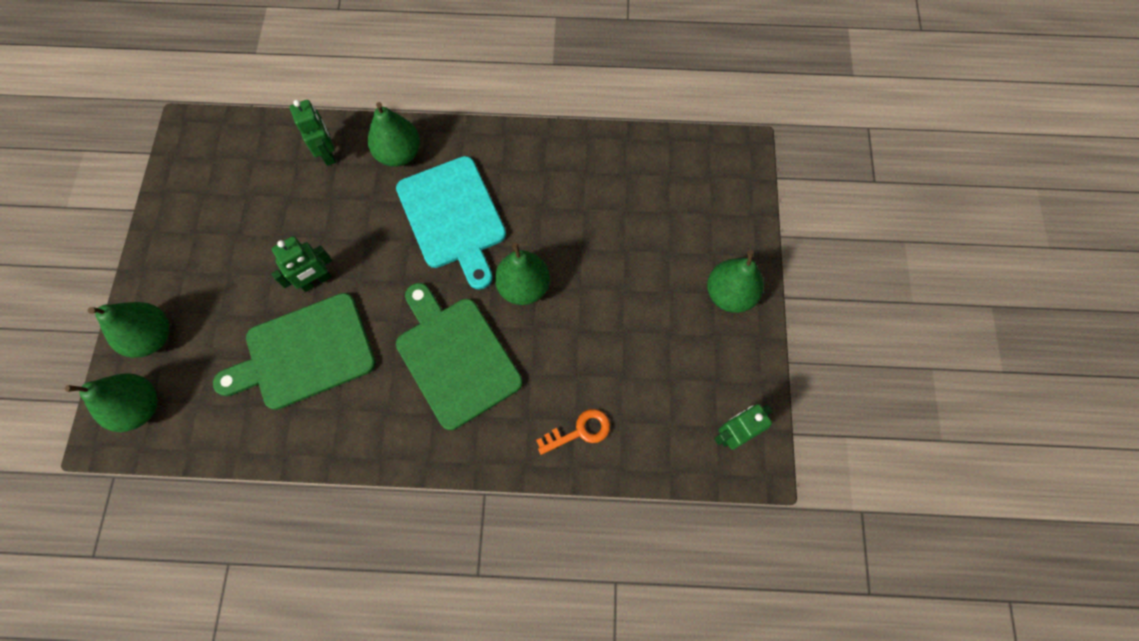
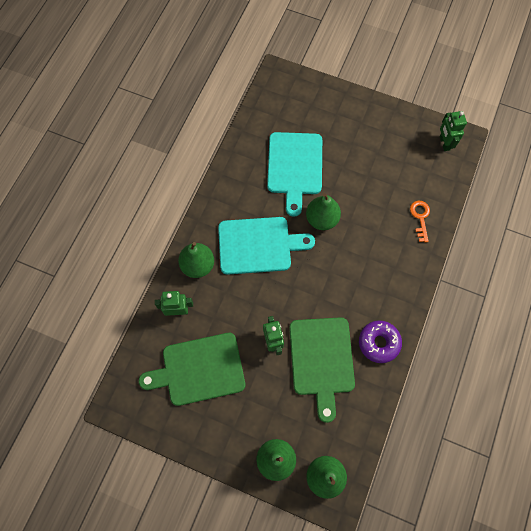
camera: 70 degrees left, 0 degrees up
green cutting board [396,283,523,430] -> green cutting board moved to [139,333,245,406]
green pear [707,250,764,313] -> none
none -> turquoise cutting board [267,132,322,217]
none -> purple donut [359,321,402,363]

